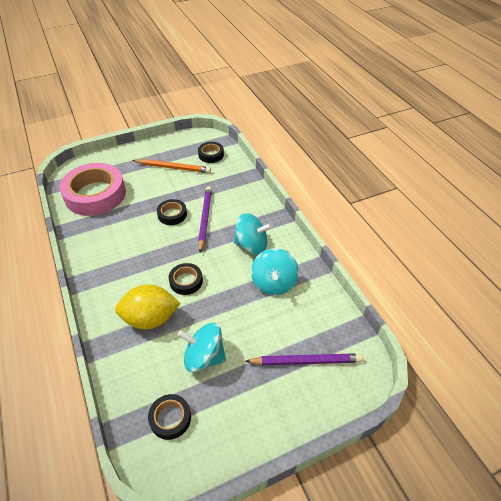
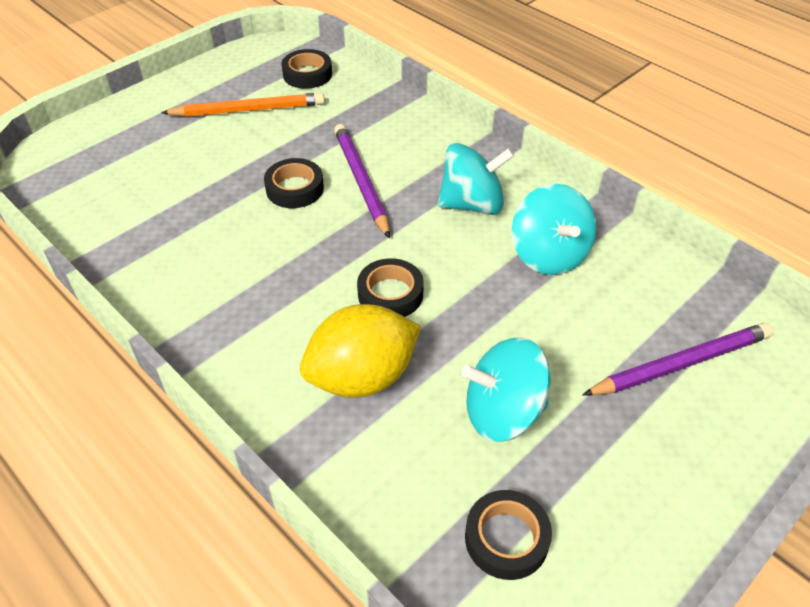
camera: 20 degrees left, 0 degrees up
pink tape [59,163,126,216] -> none

